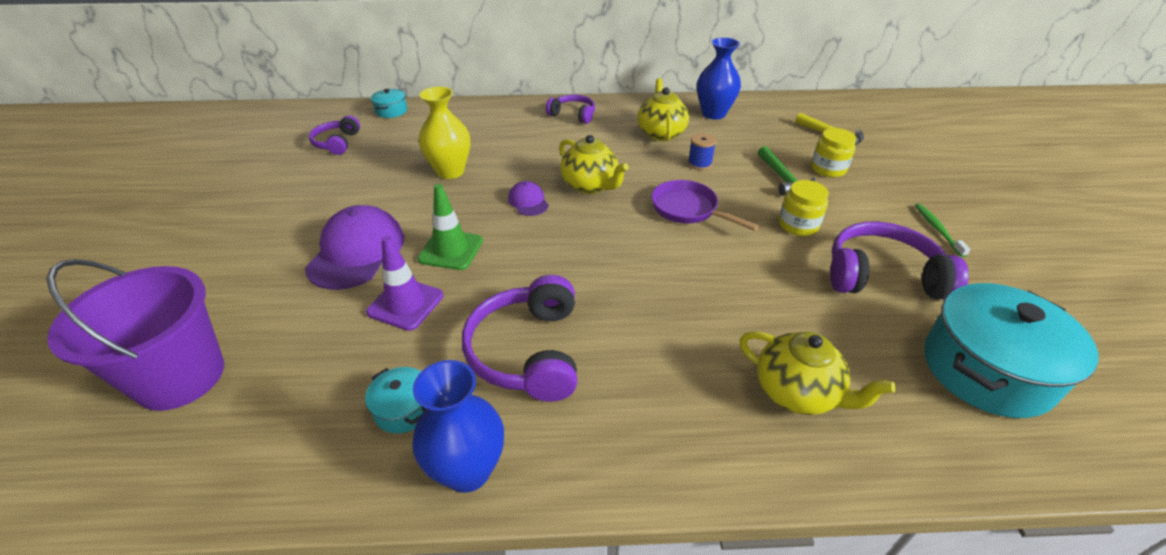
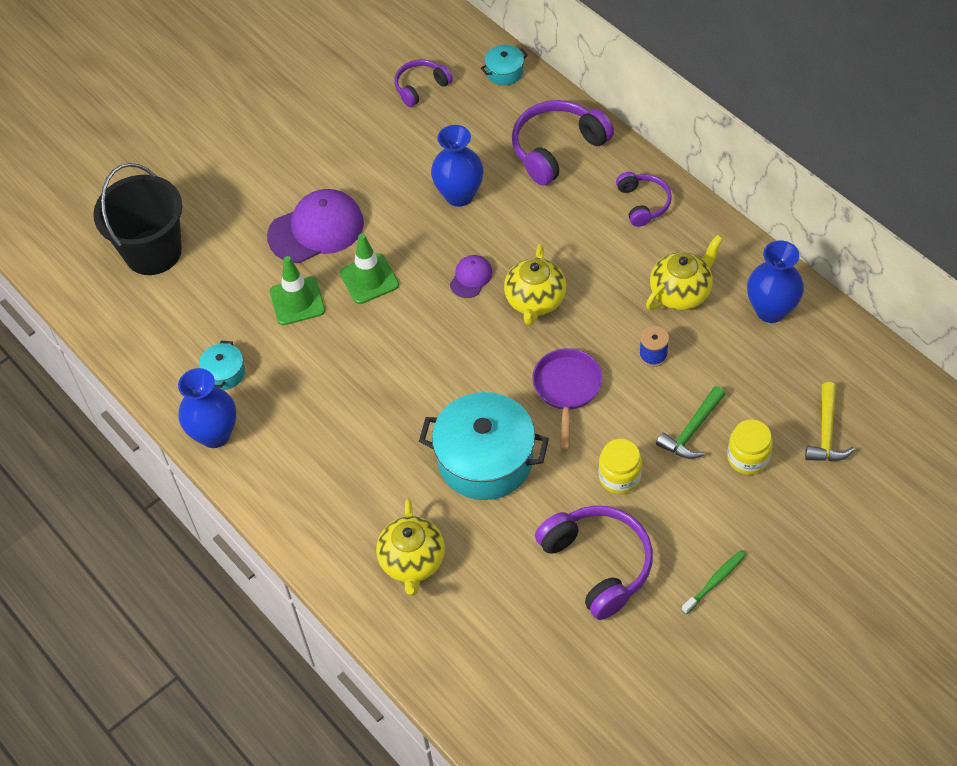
camera: 55 degrees right, 15 degrees up
purple bucket [46,259,224,411] -> black bucket [93,163,182,275]
purple traffic cone [366,235,444,331] -> green traffic cone [270,256,325,325]
yellow vase [419,86,470,179] -> blue vase [431,125,484,207]
purple headphones [462,275,577,402] -> purple headphones moved to [512,100,614,186]
turquoise pot [924,283,1099,418] -> turquoise pot moved to [419,392,549,500]

